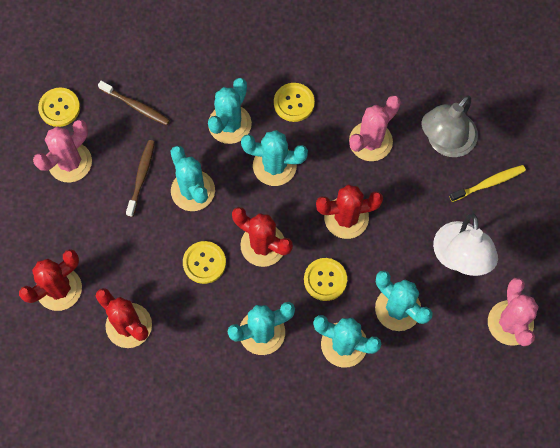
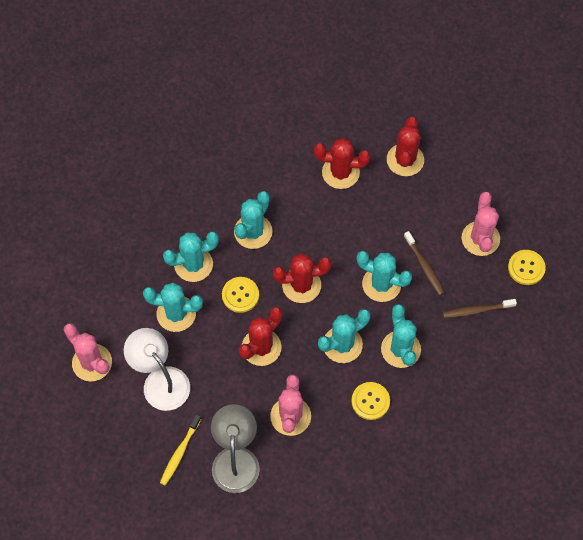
camera: 140 degrees right, 5 degrees down
yellow button [183,241,226,284] -> none

